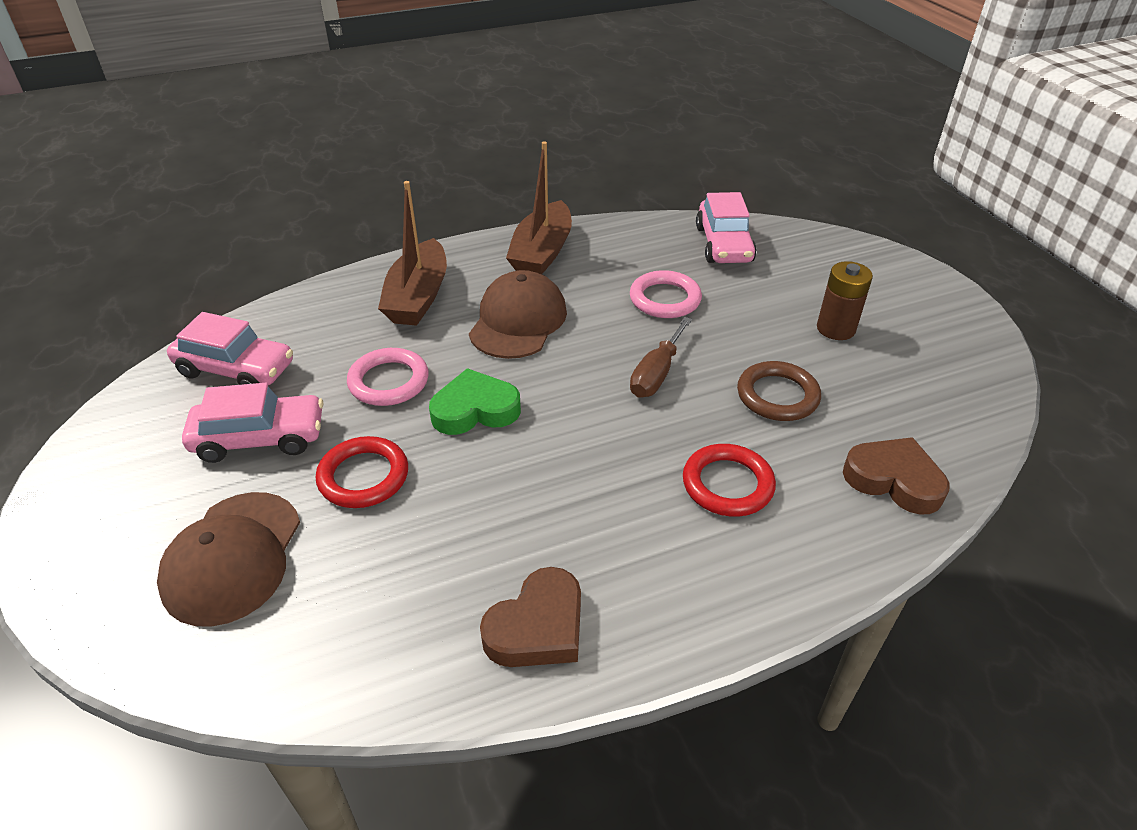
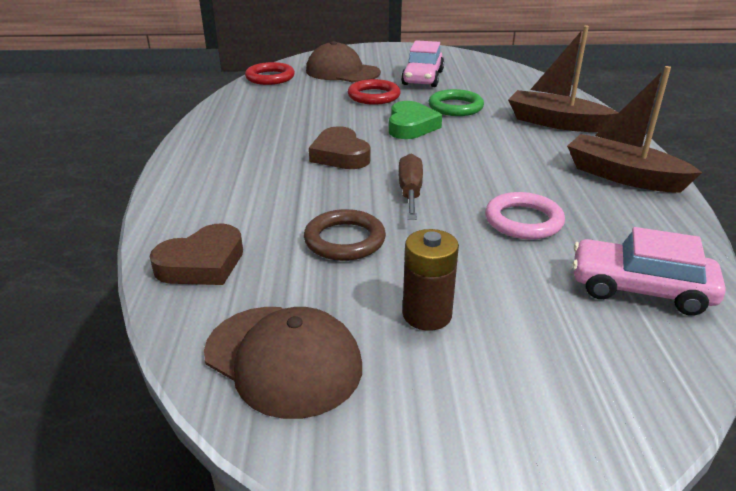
camera: 110 degrees right, 10 degrees down
pink car [167,312,293,385] -> none
pink ring [347,348,429,406] -> green ring [428,89,484,116]
brown cap [469,270,567,359] -> brown cap moved to [204,307,362,419]
brown heart [480,567,581,667] -> brown heart moved to [309,126,371,169]
brown screwdriver [630,317,692,398] -> brown screwdriver turned 45 degrees clockwise [399,154,423,220]
red ring [683,444,776,517] -> red ring moved to [245,62,295,85]

